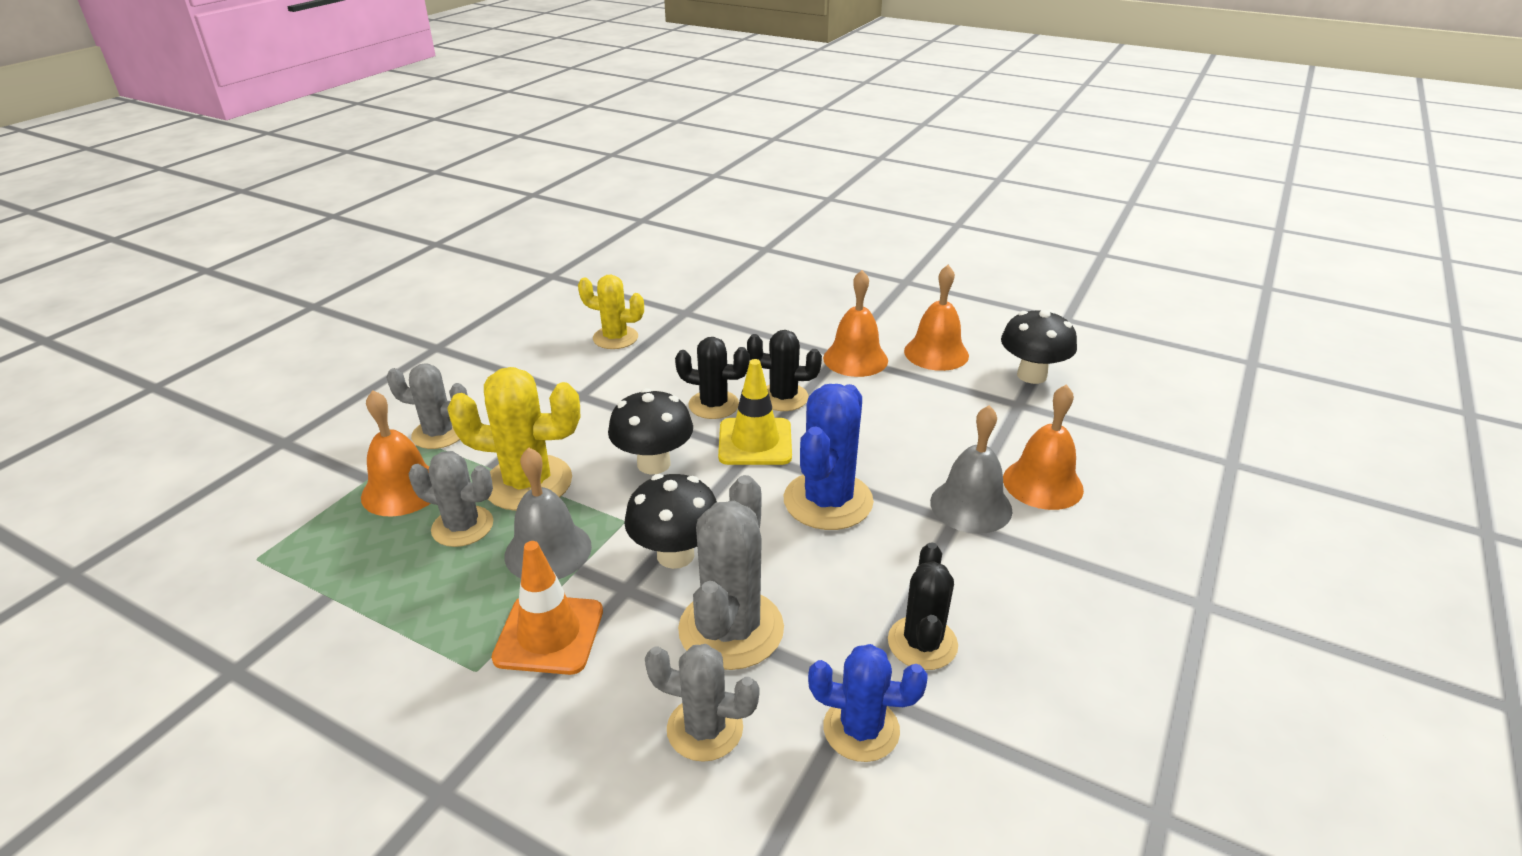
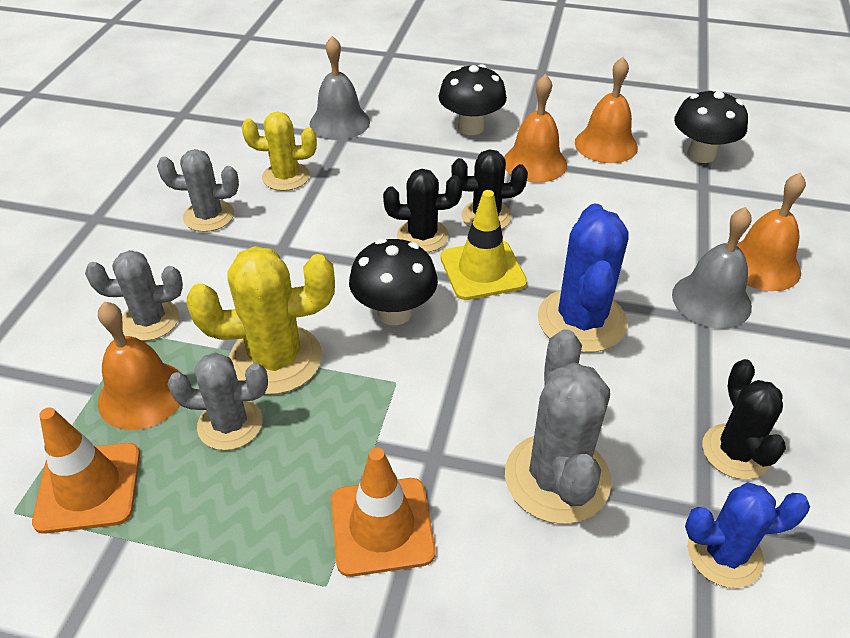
camera: 15 degrees left, 10 degrees up
grey bell [505,448,592,579] -> grey bell moved to [310,36,370,140]
black mushroom [624,474,717,569] -> black mushroom moved to [439,64,507,135]
grey cactus [645,644,759,762] -> grey cactus moved to [157,149,239,232]
none -> orange traffic cone [32,407,140,534]

